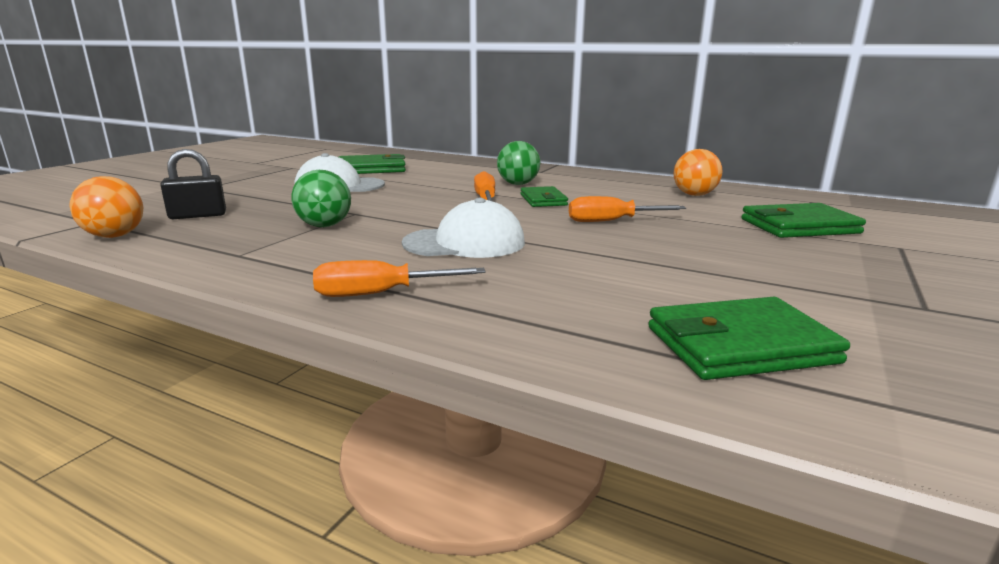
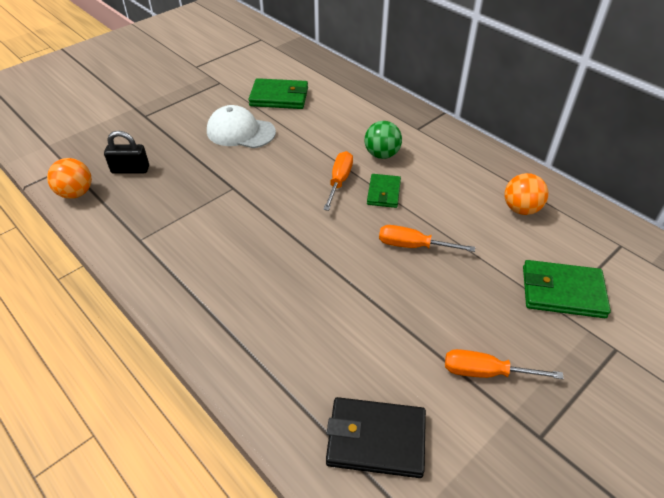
camera: 20 degrees right, 25 degrees up
green ball [292,170,351,227] -> none
orange screwdriver [313,260,486,297] -> orange screwdriver moved to [445,349,564,379]
white cap [402,198,525,258] -> none
green wallet [648,297,850,380] -> black wallet [326,397,426,478]

